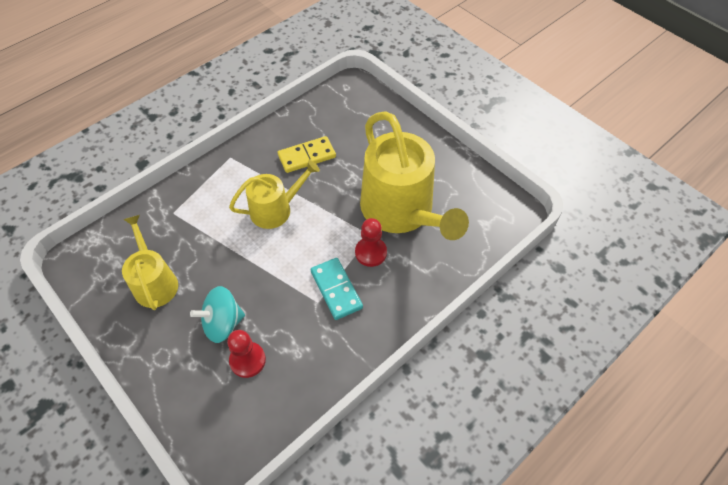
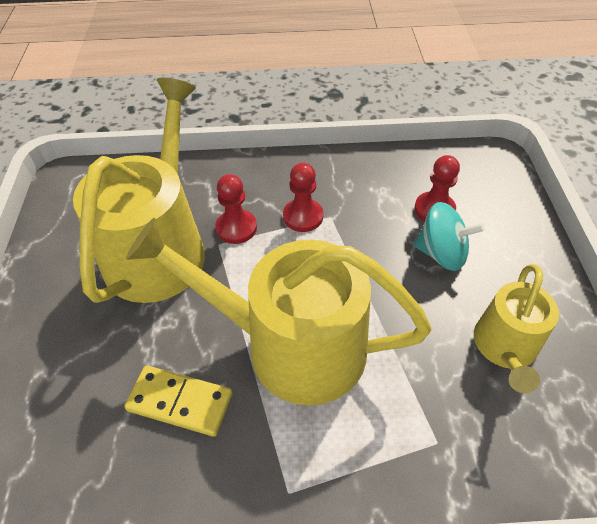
camera: 140 degrees left, 5 degrees down
yellow watering can [229,160,320,229] -> yellow watering can [126,218,431,406], size x1.81
turquoise domino [311,258,363,320] -> red pawn [283,163,323,232]

